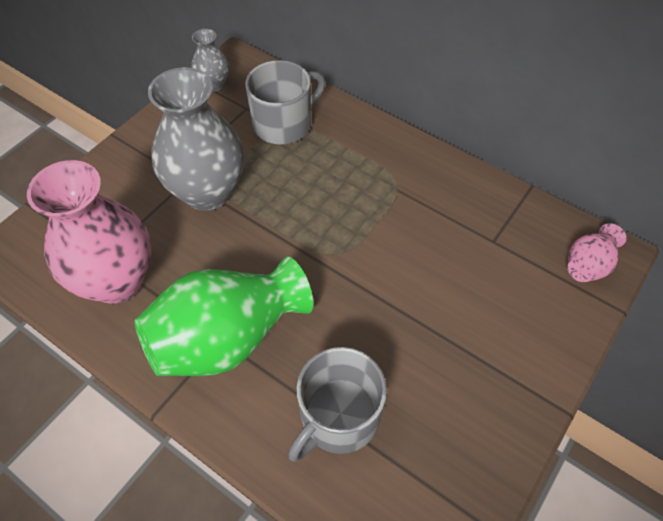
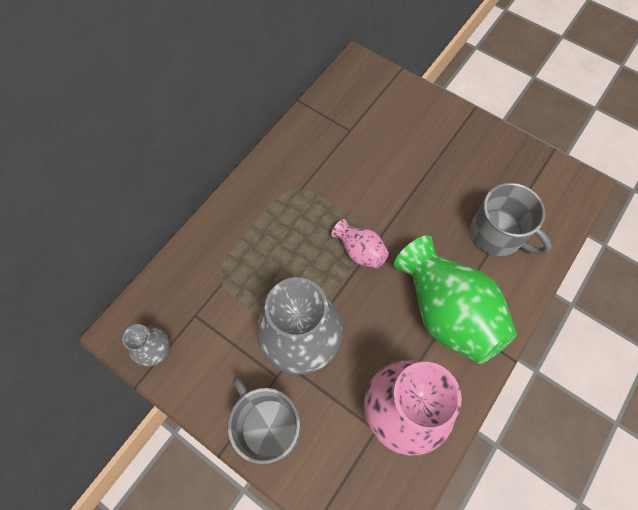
camera: 90 degrees left, 10 degrees up
grey mug [245,60,325,144] -> grey mug moved to [228,377,301,464]
pink vase [567,223,627,282] -> pink vase moved to [331,219,389,268]

